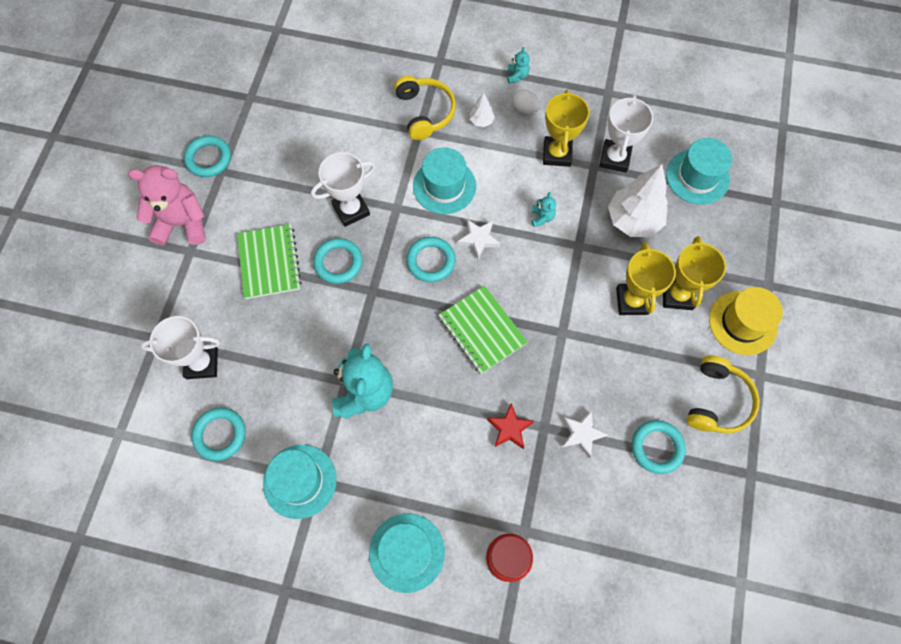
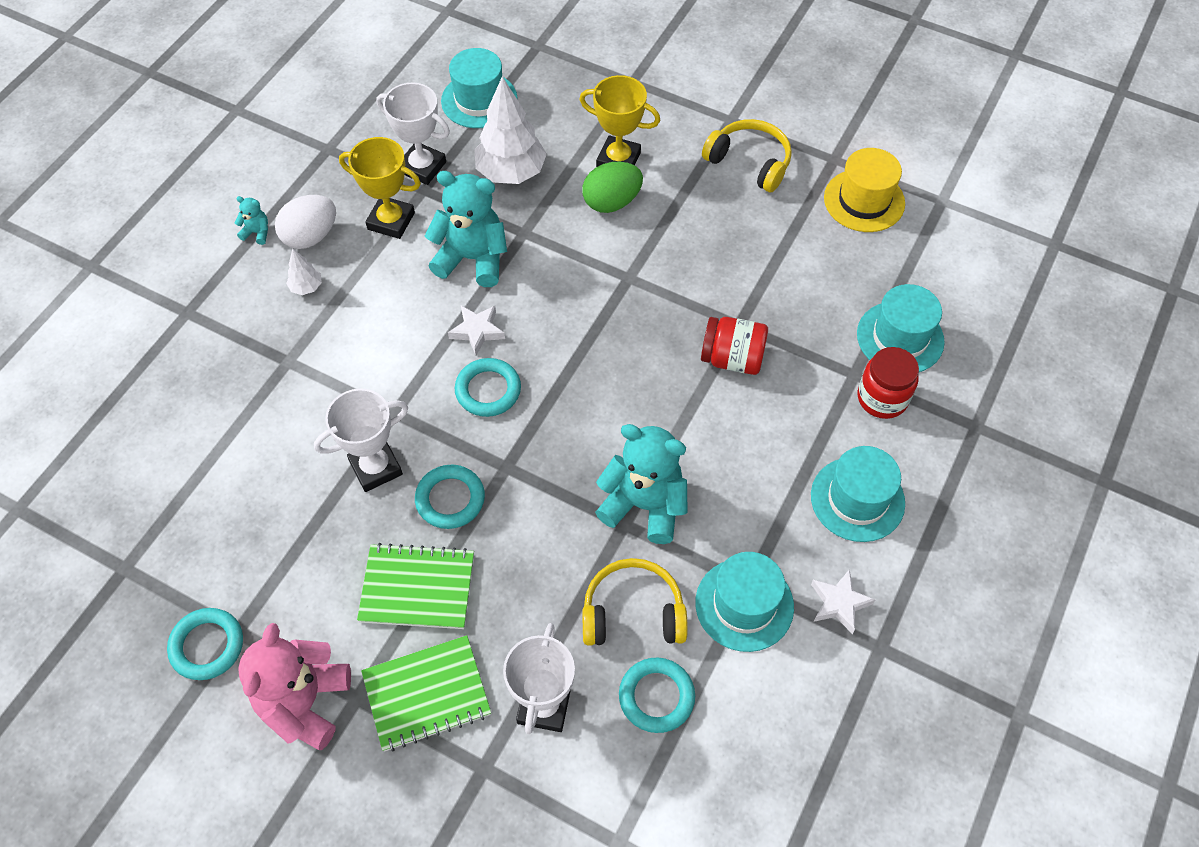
camera: 75 degrees left, 10 degrees down
white trophy [311,152,376,227] -> white trophy turned 75 degrees clockwise [314,389,409,492]
yellow headphones [394,76,456,140] -> yellow headphones moved to [582,558,688,646]
turquoise hat [413,147,476,214] -> turquoise hat moved to [857,284,945,372]
green notebook [439,285,528,374] -> green notebook moved to [361,635,491,752]
red star [487,403,534,449] -> red jar [701,317,768,375]
white egg [513,89,540,114] -> white egg [275,195,336,249], size x1.61
turquoise teddy bear [531,192,556,227] -> turquoise teddy bear [425,171,507,287], size x2.34
white star [562,410,609,458] -> white star moved to [811,569,876,634]
yellow trophy [616,242,676,315] -> green egg [582,162,643,213]
turquoise ring [631,420,686,474] -> none
yellow hat [709,287,783,355] -> yellow hat moved to [824,148,905,232]

